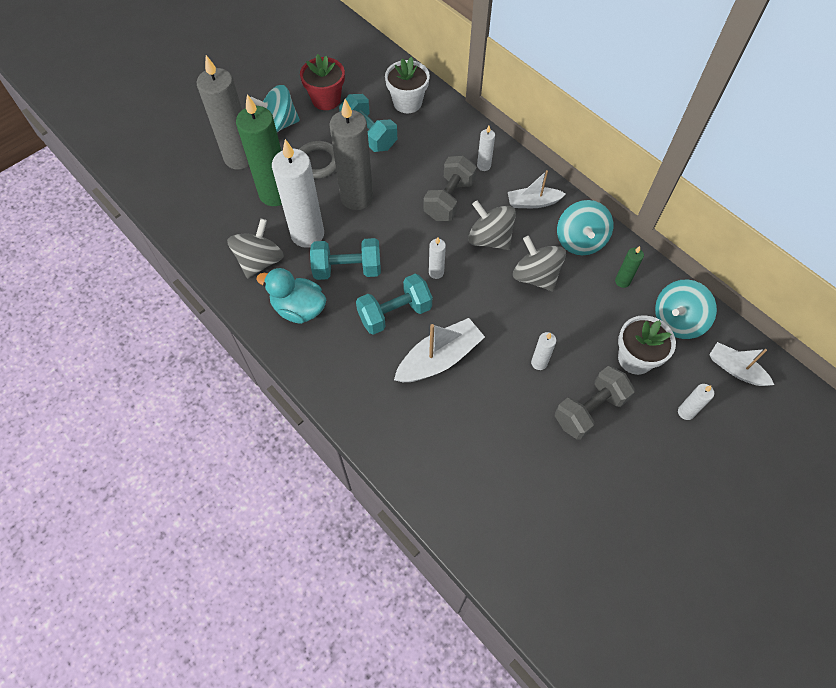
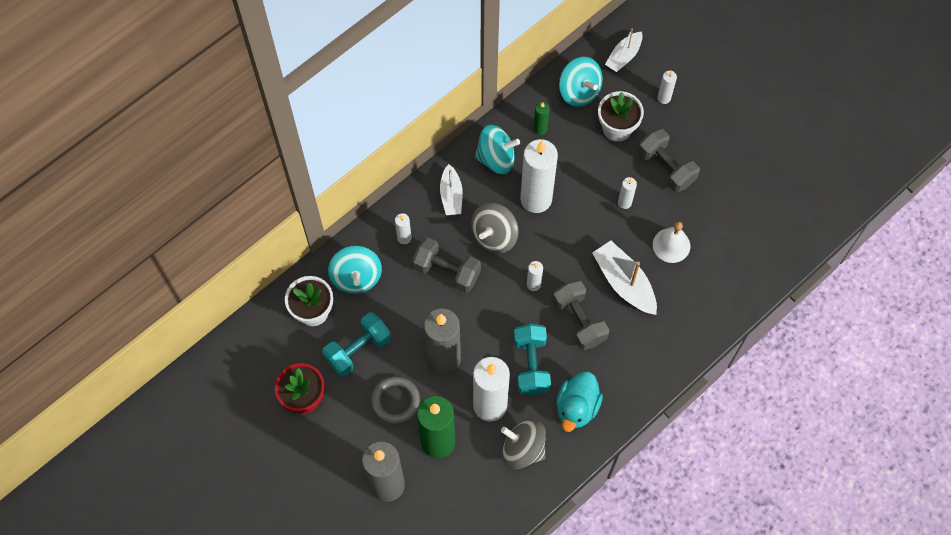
camera: 90 degrees left, 5 degrees up
turquoise spinning top [251,85,300,132] -> turquoise spinning top moved to [328,246,382,294]
turquoise dumbbell [356,274,432,335] -> grey dumbbell [553,280,609,350]
grey spinning top [513,236,566,291] -> white candle [520,139,558,213]
none -> white bell [653,222,690,263]

